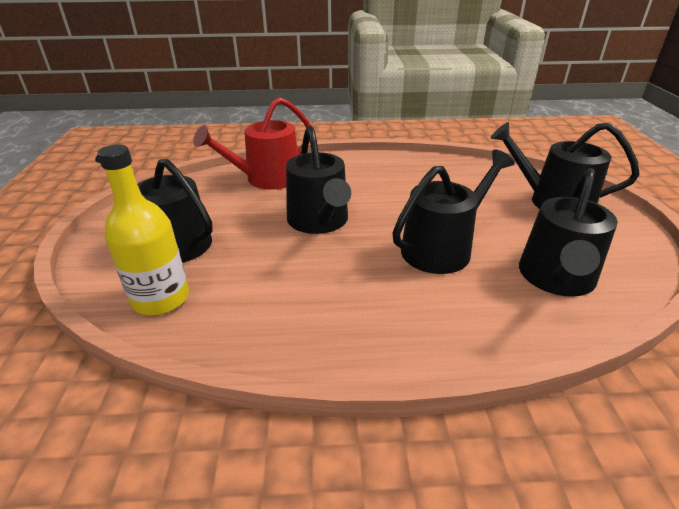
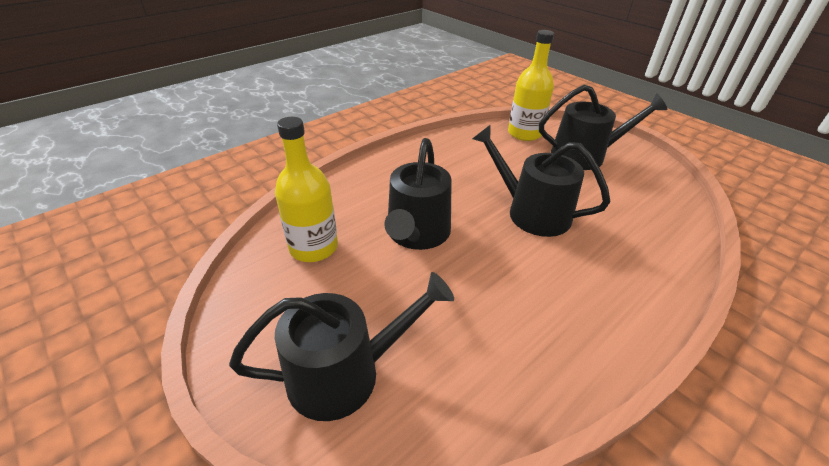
camera: 140 degrees right, 5 degrees up
red watering can [193,97,310,190] -> none
black watering can [519,168,618,297] -> yellow bottle [275,117,338,262]

